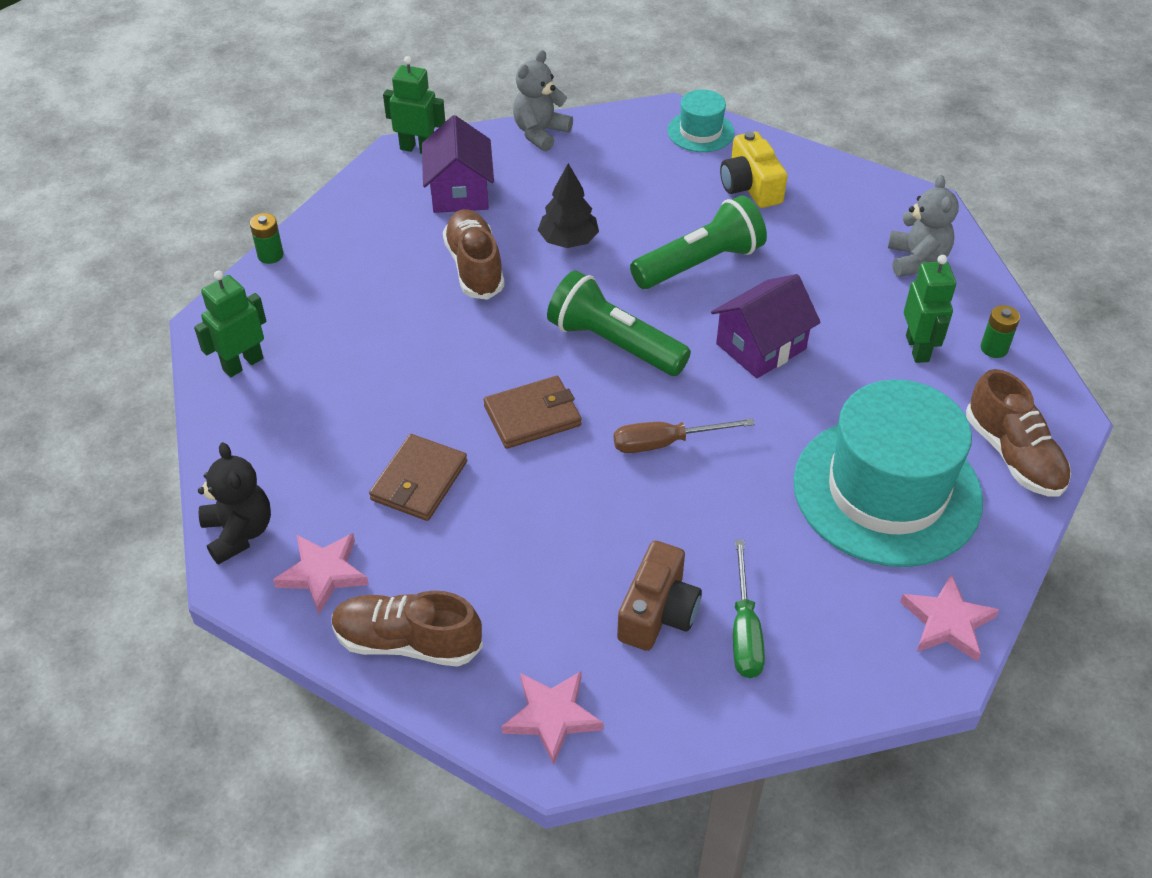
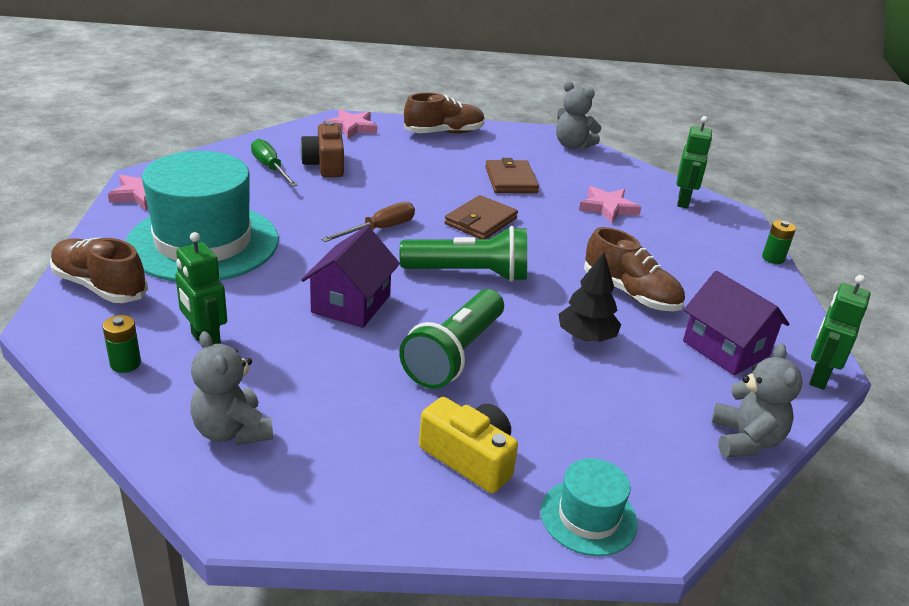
camera: 145 degrees right, 15 degrees down
black teddy bear [198,442,271,565] -> grey teddy bear [556,81,601,149]
pink star [273,533,369,614] -> pink star moved to [579,186,641,223]
green robot [383,56,445,154] -> green robot turned 135 degrees clockwise [809,275,871,390]

